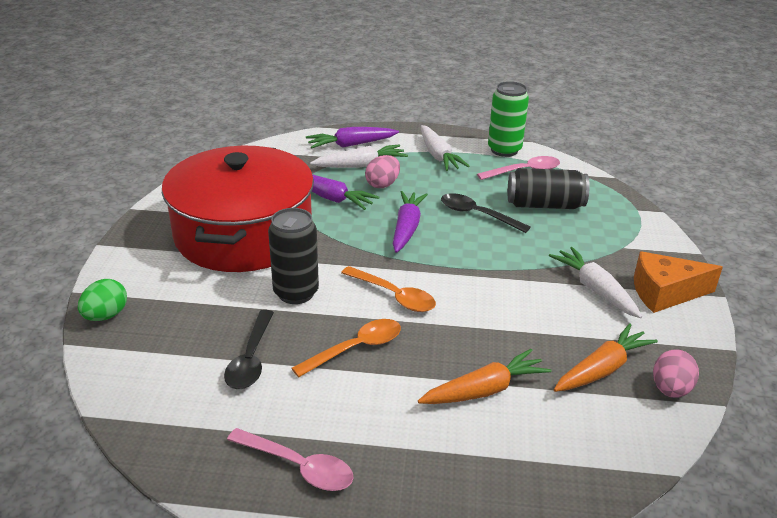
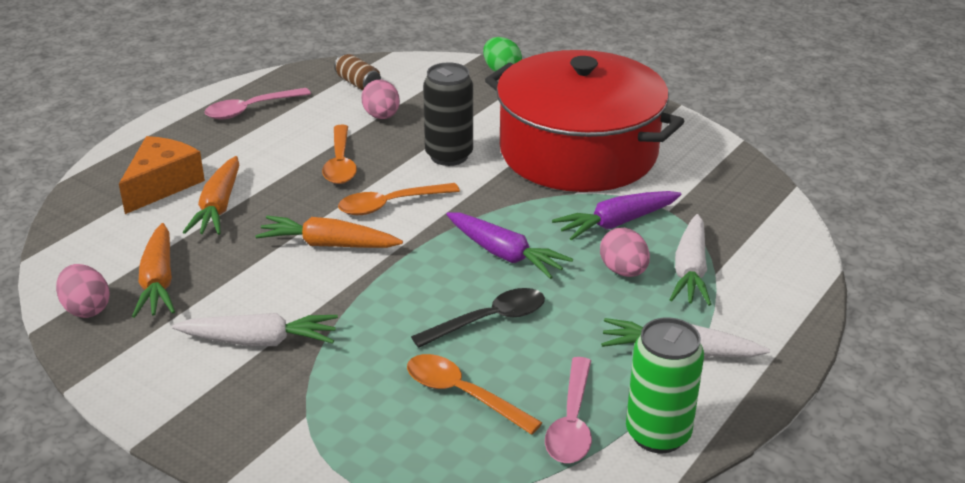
camera: 120 degrees right, 0 degrees up
black spoon [224,310,274,389] -> pink egg [361,80,400,119]
purple carrot [306,127,399,149] -> none
black can [508,168,590,209] -> orange spoon [407,354,543,435]
orange cheese [634,251,723,313] -> orange cheese moved to [119,136,205,214]
none -> orange carrot [255,216,403,248]
none -> brown can [334,54,381,91]

